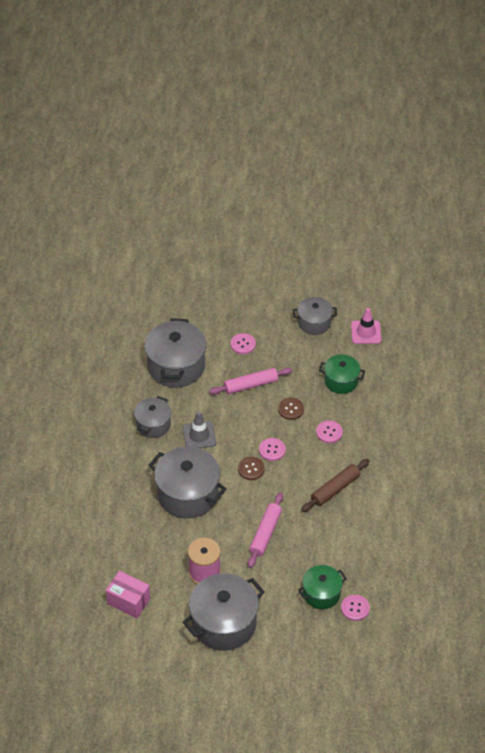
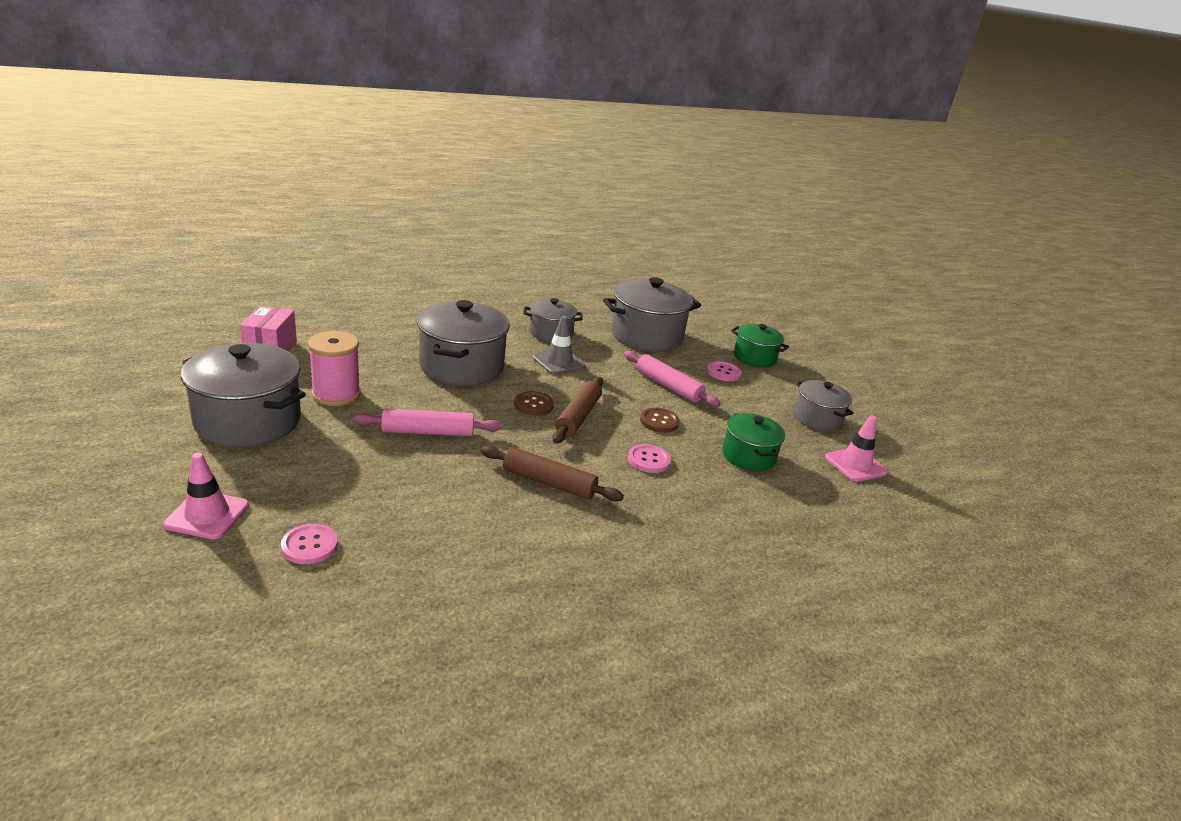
camera: 60 degrees right, 20 degrees down
pink button [259,438,286,461] -> brown rolling pin [552,377,603,443]
green pot [298,565,347,609] -> green pot moved to [731,324,789,367]
none -> pink traffic cone [163,453,249,539]

